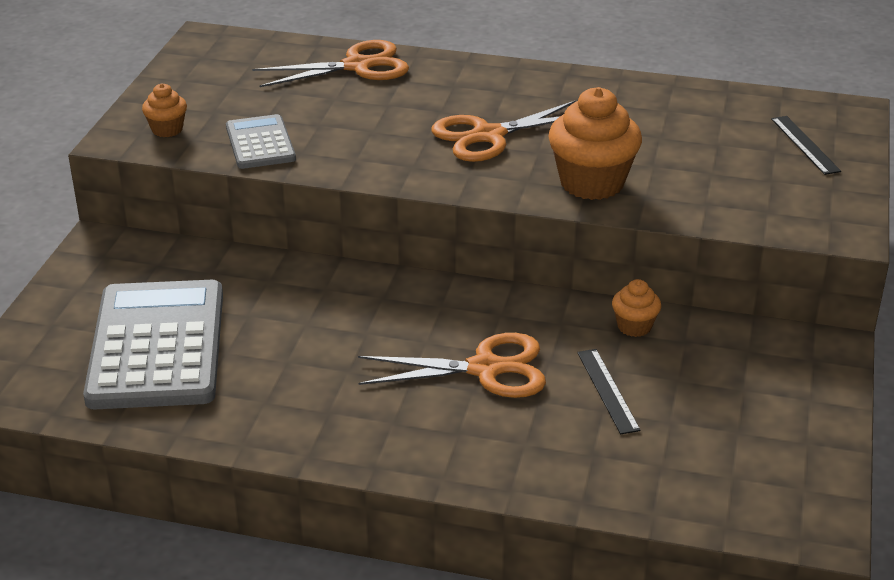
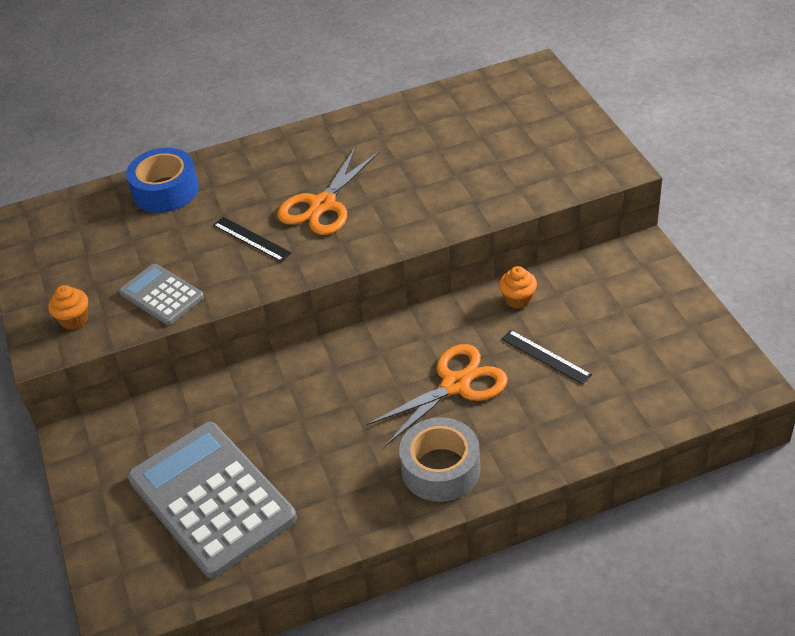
camera: 30 degrees left, 10 degrees up
orange scissors [252,40,409,87] -> blue tape [126,148,199,213]
orange cupcake [548,87,642,200] -> none
black ruler [771,116,841,175] -> black ruler moved to [213,217,292,262]
none -> grey tape [399,417,480,502]

